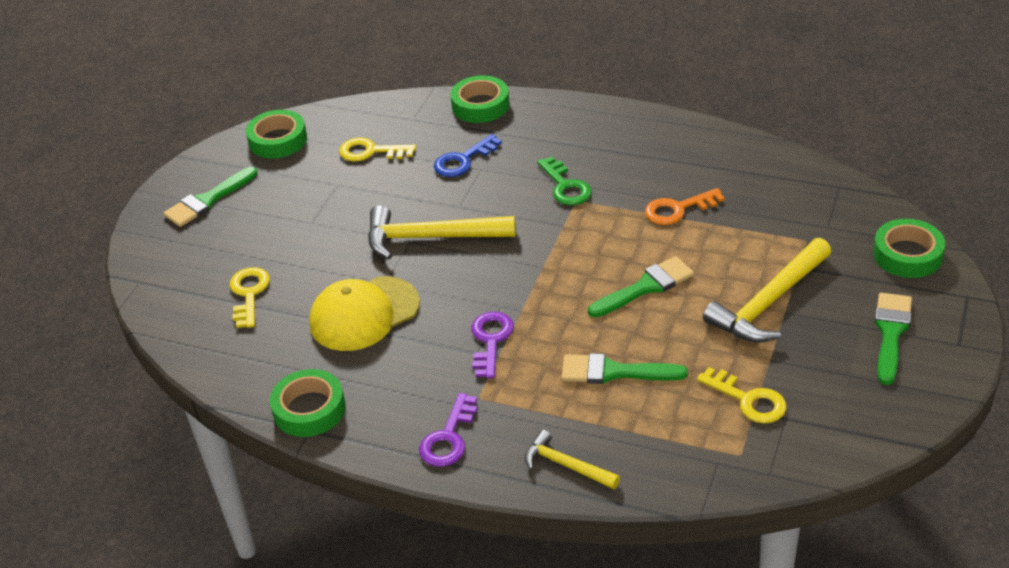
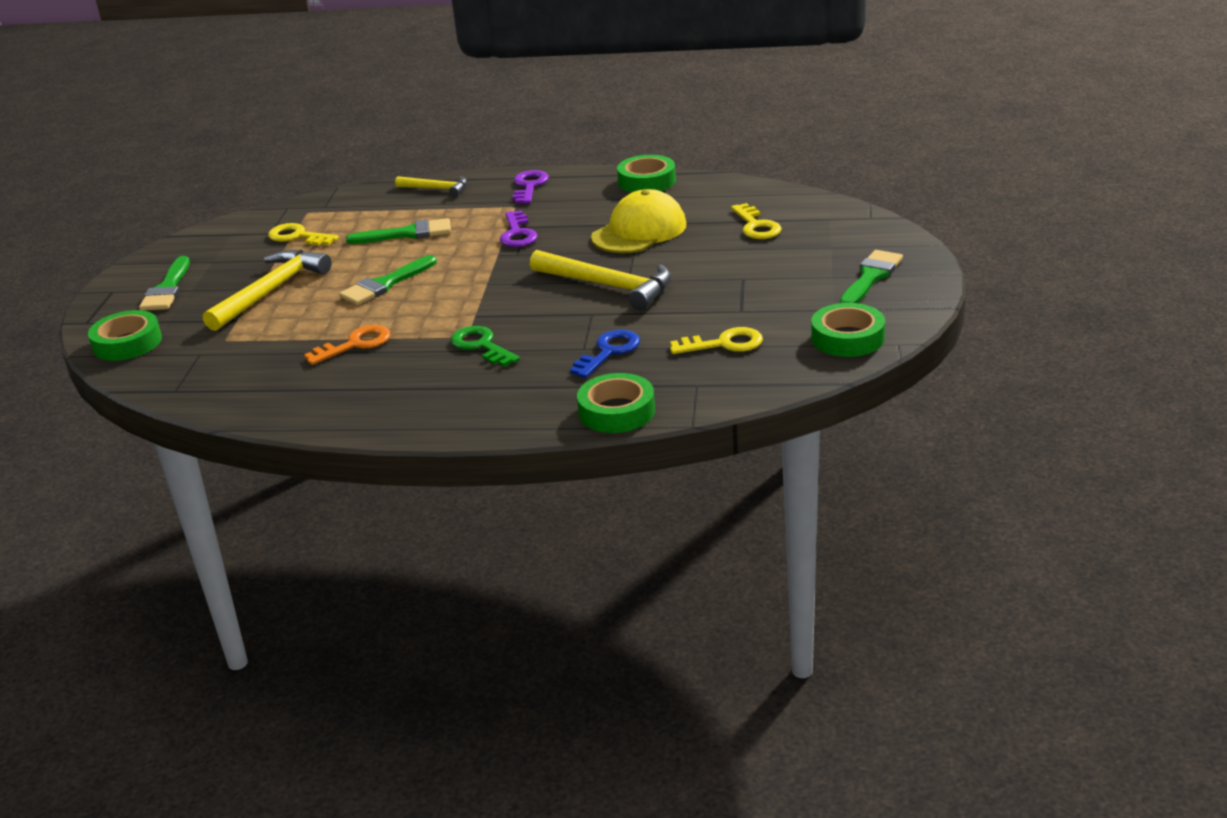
camera: 165 degrees right, 10 degrees down
yellow hammer [368,205,516,259] -> yellow hammer turned 45 degrees clockwise [530,250,671,310]

